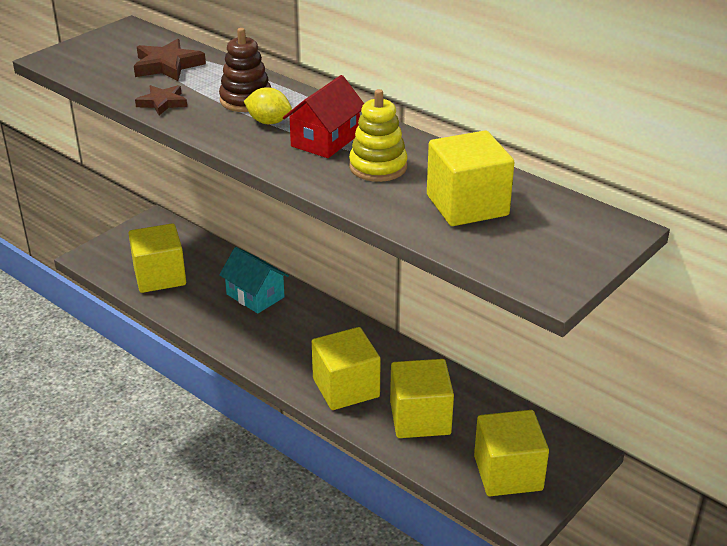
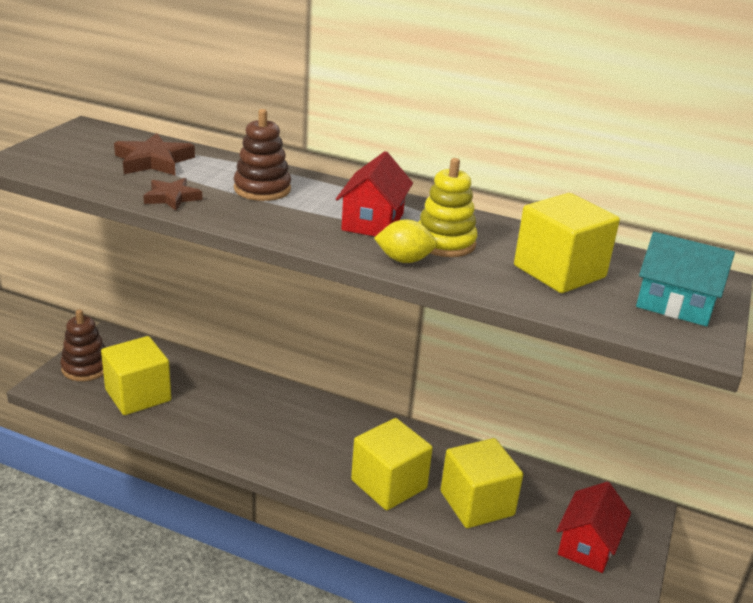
camera: 20 degrees left, 5 degrees down
turquoise house [219,247,289,314] -> turquoise house moved to [636,232,735,326]
yellow lemon [244,87,292,124] -> yellow lemon moved to [374,220,437,263]
yellow cube [474,410,549,496] -> red house [556,482,631,573]
none -> brown stacking toy [60,309,105,381]

